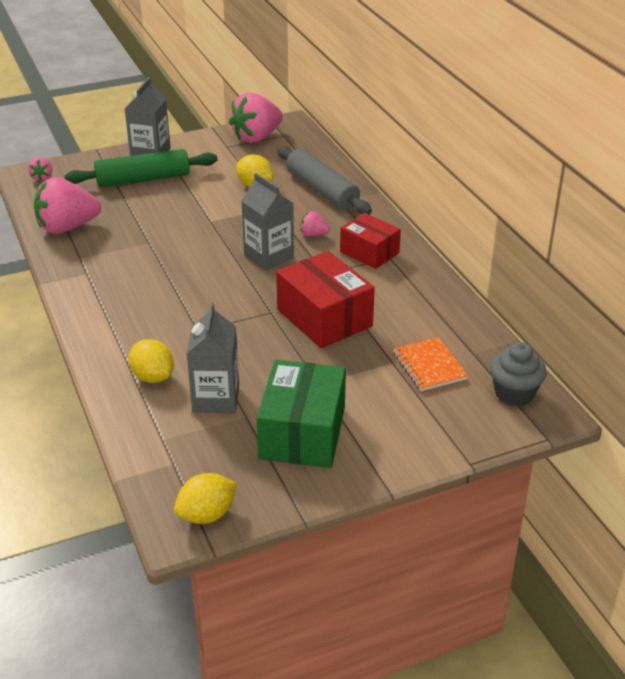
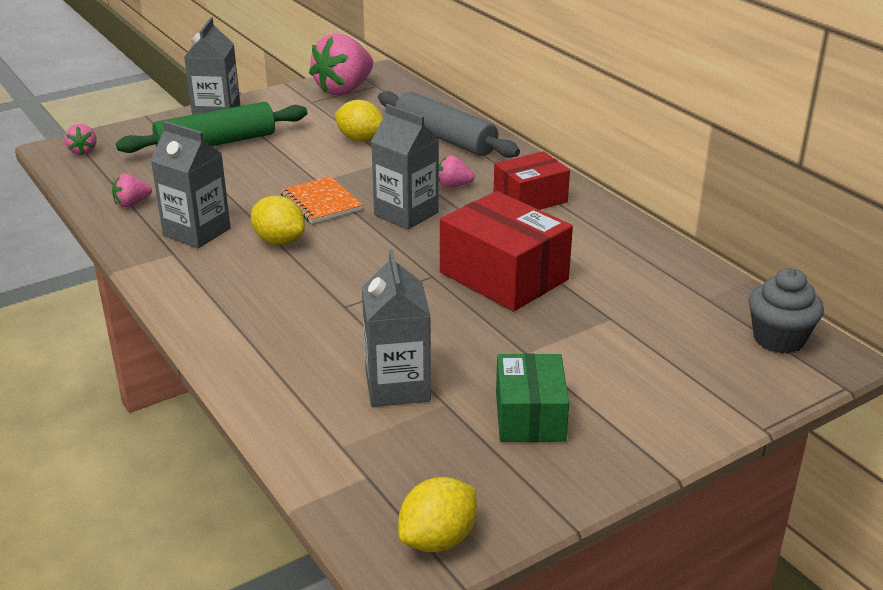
camera: 10 degrees left, 5 degrees down
pink strawberry [34,177,101,234] -> pink strawberry [112,174,152,207], size x0.46
yellow lemon [129,339,174,383] -> yellow lemon moved to [251,196,305,245]
green box [256,360,346,468] -> green box [496,353,569,442], size x0.65
red box [340,213,401,269] -> red box turned 60 degrees counterclockwise [494,151,570,210]
orange notebook [393,337,468,391] -> orange notebook moved to [280,176,363,224]
none -> grey carton [151,121,231,248]

